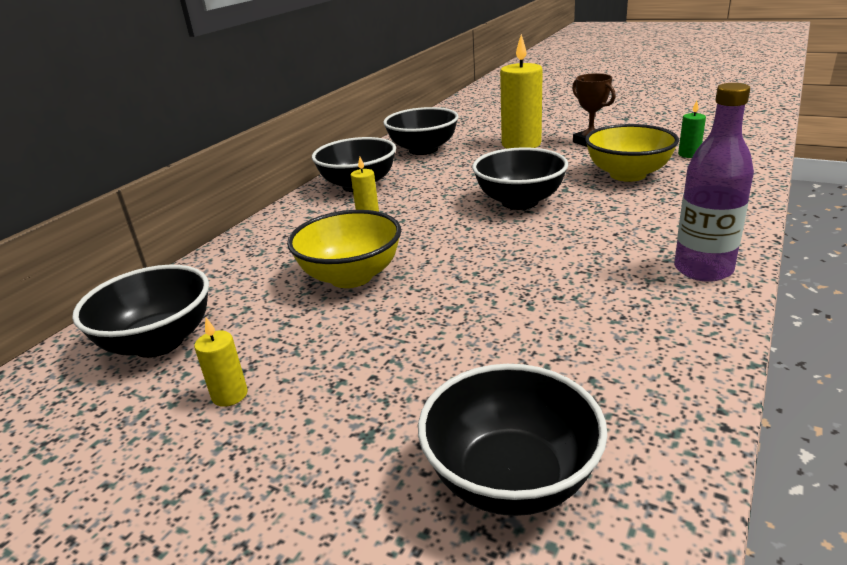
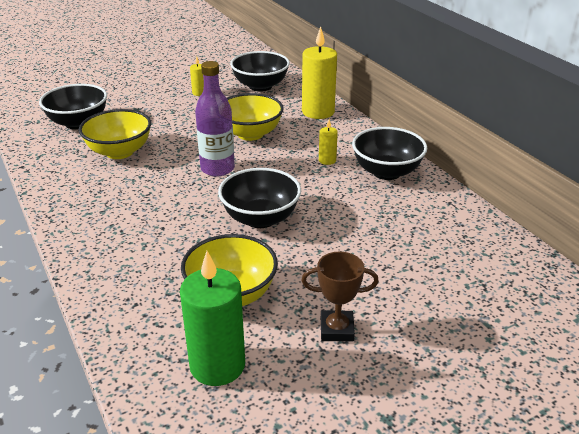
camera: 120 degrees right, 5 degrees up
black bowl [383,107,458,155] -> none
yellow candle [500,34,543,149] -> yellow candle moved to [302,27,337,119]
purple bottle [674,83,754,282] -> purple bottle moved to [195,61,235,177]
green candle [678,100,706,158] -> green candle [180,251,245,386], size x2.10
none -> yellow bowl [79,109,151,159]

